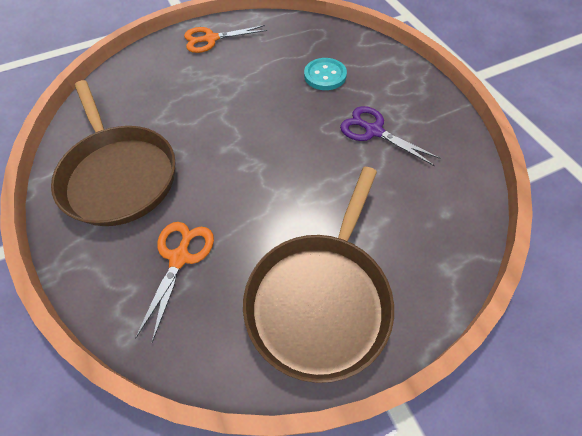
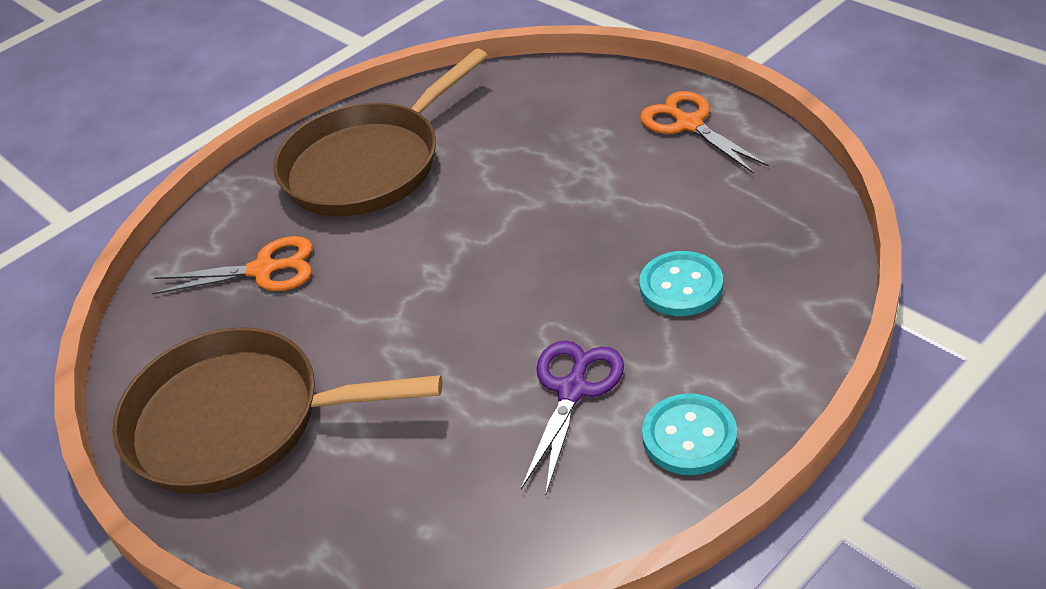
camera: 75 degrees right, 15 degrees down
none -> turquoise button [642,393,737,475]

